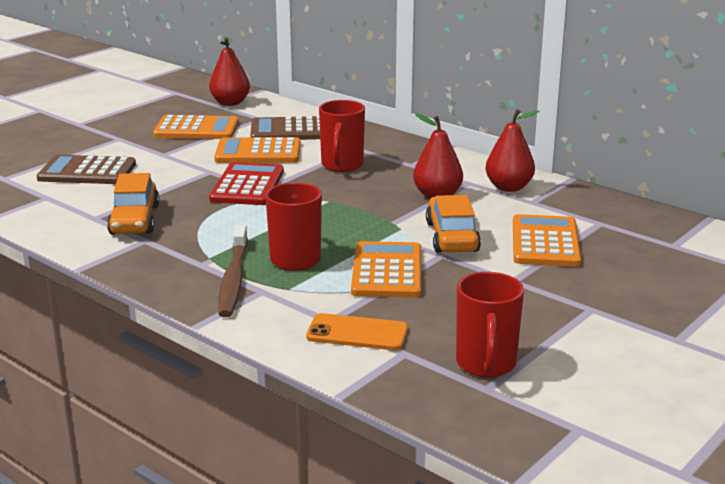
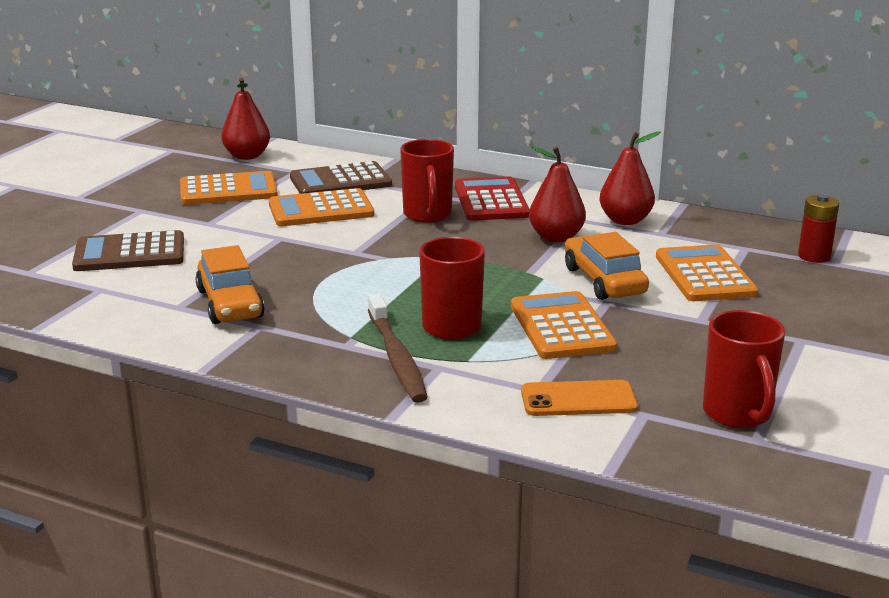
camera: 15 degrees left, 0 degrees up
red calculator [209,162,284,205] -> red calculator moved to [455,177,530,221]
none -> red battery [798,194,839,263]

